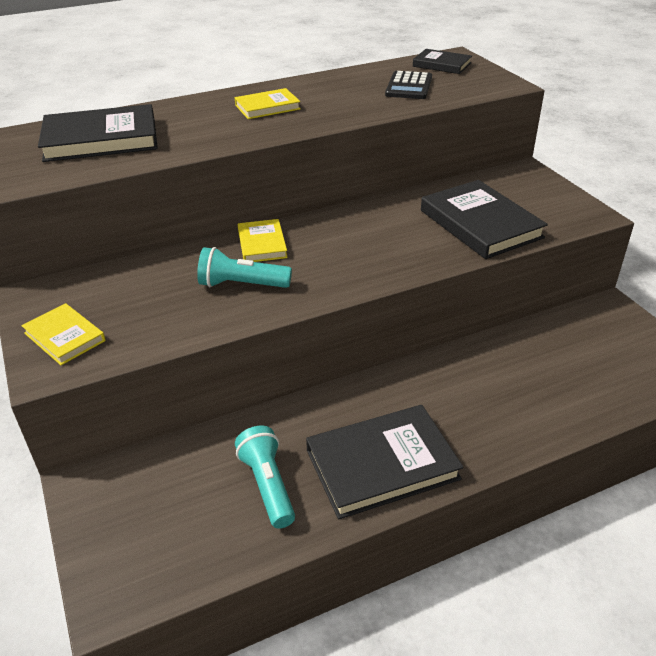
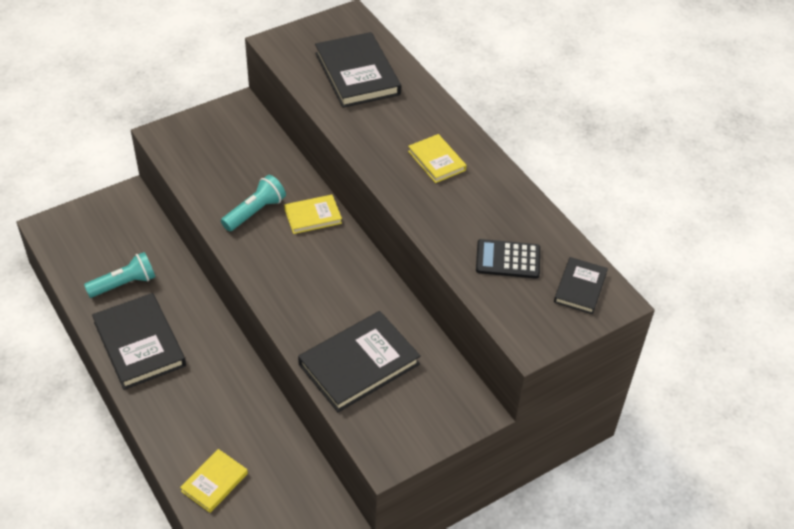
camera: 80 degrees right, 10 degrees up
yellow book [21,303,106,365] -> yellow book moved to [180,449,248,513]
turquoise flashlight [197,247,292,288] -> turquoise flashlight turned 45 degrees clockwise [221,175,286,231]

